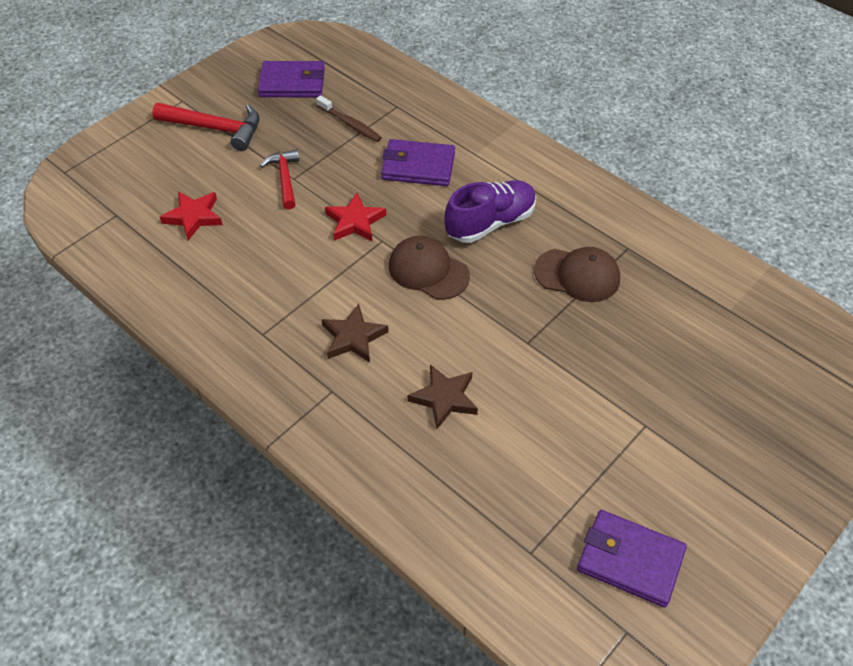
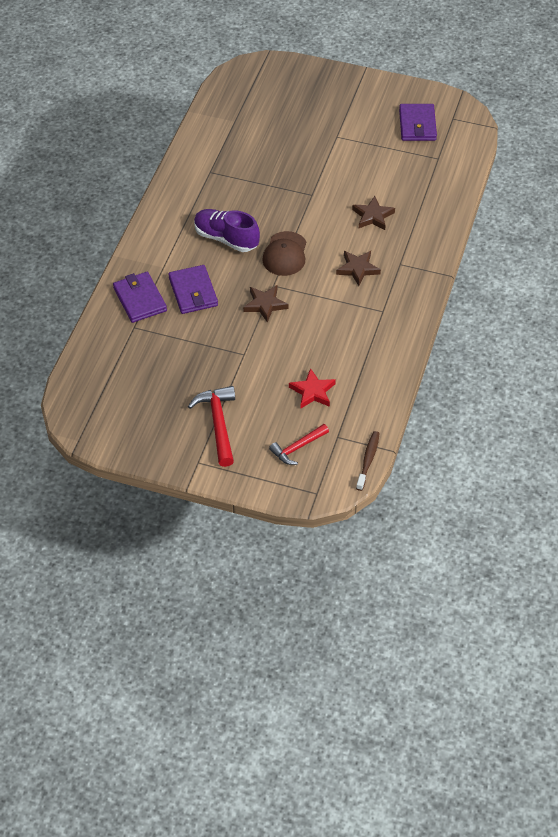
camera: 115 degrees left, 0 degrees up
purple wallet [258,61,325,97] -> purple wallet moved to [113,272,167,323]
red hammer [260,149,299,209] -> red hammer moved to [269,424,329,465]
brown toothbrush [316,95,382,142] -> brown toothbrush moved to [356,431,380,491]
red star [325,193,386,241] -> brown star [243,285,288,323]
brown cap [534,247,620,302] -> none

